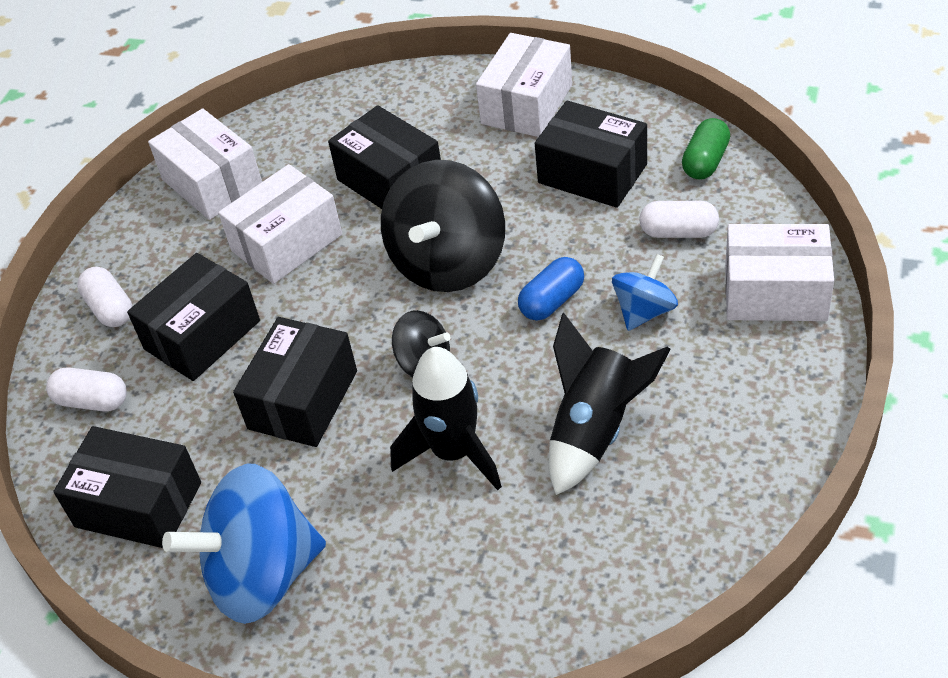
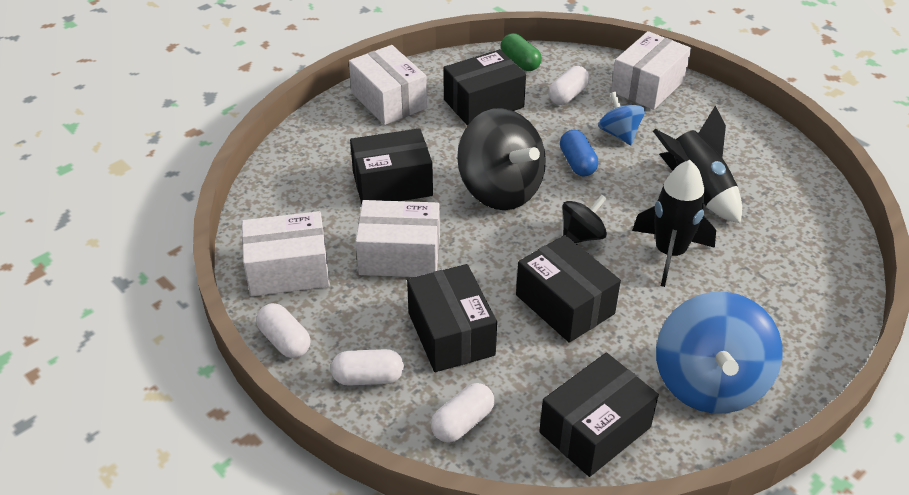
camera: 65 degrees left, 5 degrees down
white box [218,164,342,284] -> white box turned 75 degrees counterclockwise [355,200,440,277]
none -> white capsule [256,303,310,358]

